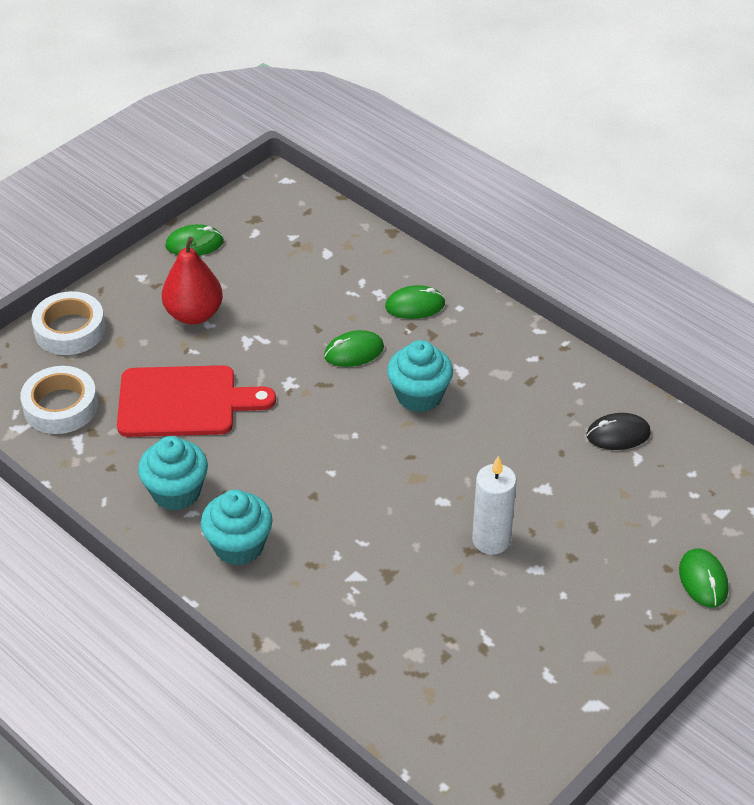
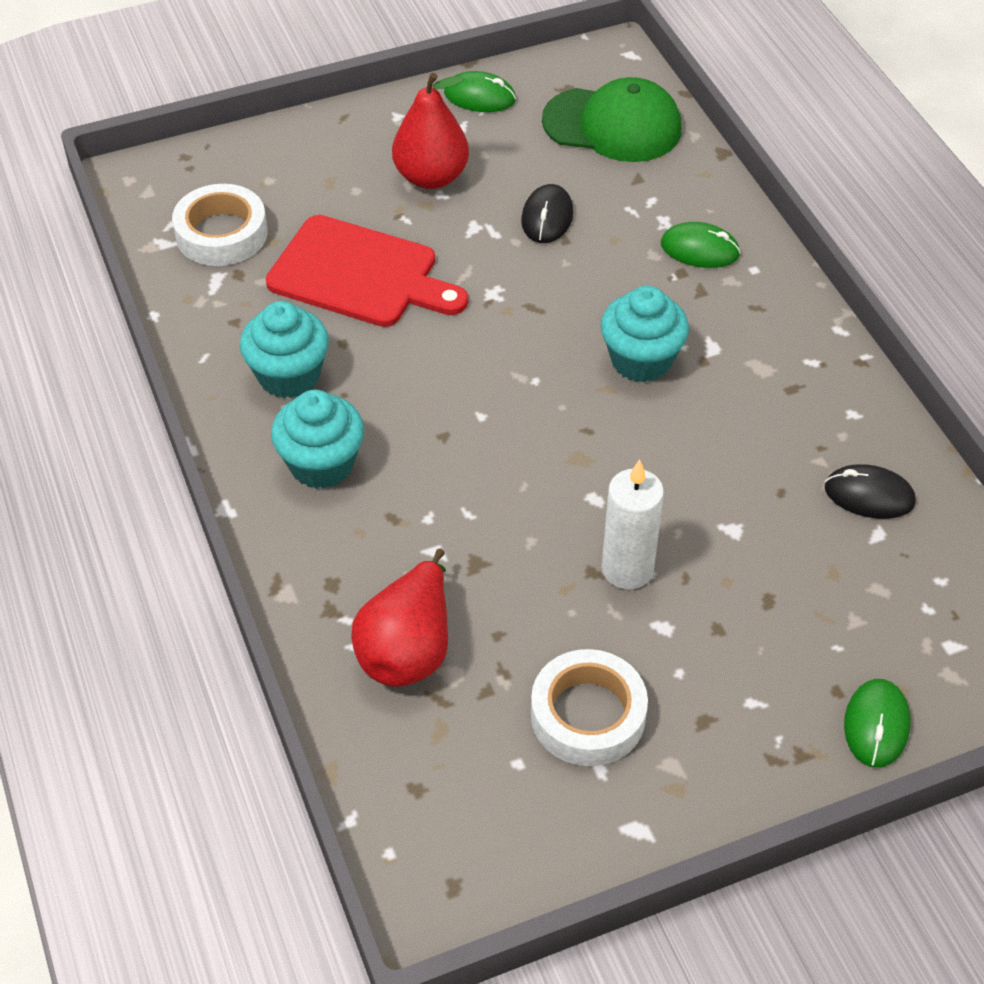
camera: 25 degrees right, 5 degrees up
white tape [31,291,106,355] -> white tape moved to [531,649,648,766]
green mouse [324,330,384,367] -> none
none -> red pear [351,549,448,687]
none -> black mouse [521,184,574,243]
none -> green cap [542,77,682,162]

